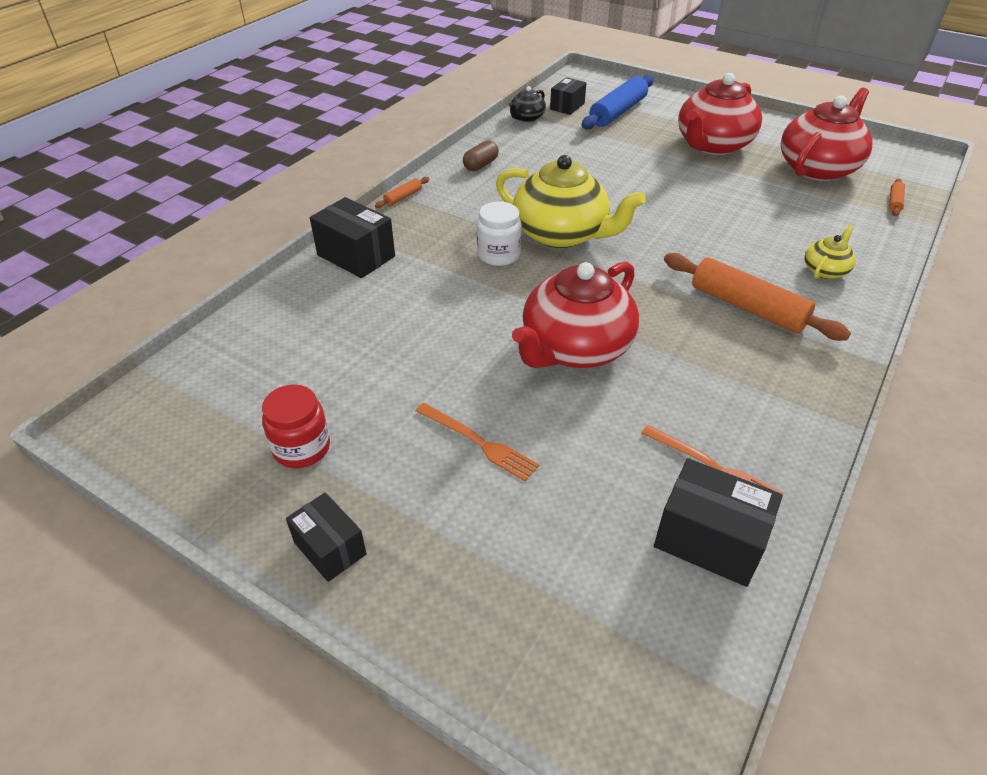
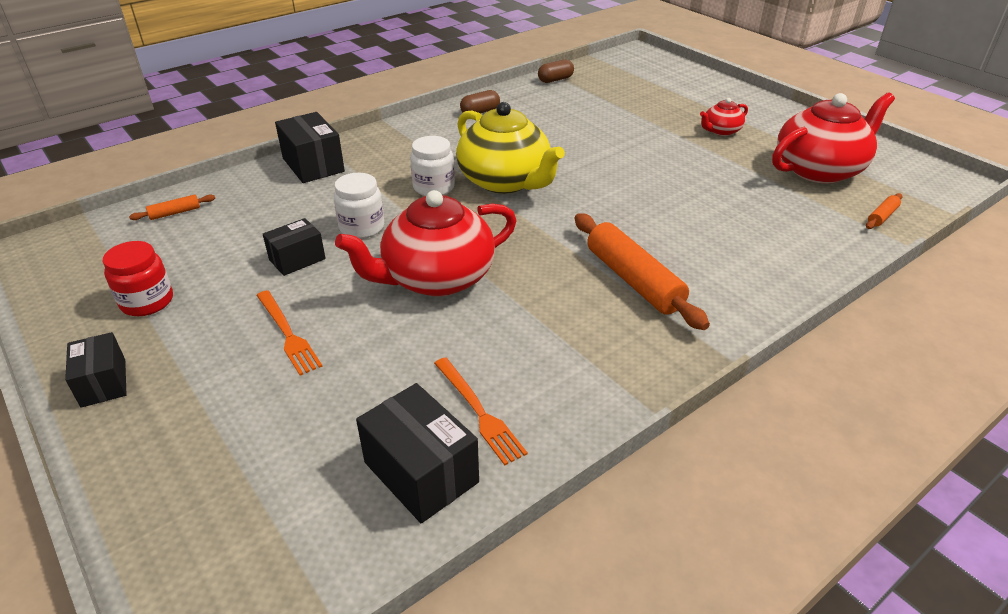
camera: 20 degrees right, 5 degrees down
orange rolling pin [375,177,429,208] -> orange rolling pin moved to [129,194,215,220]
black teapot [509,86,546,122] -> brown capsule [538,59,574,83]
black box [550,77,586,115] -> black box moved to [263,218,326,276]
blue rolling pin [582,75,654,130] -> none
red teapot [678,73,762,155] -> red teapot [700,98,748,136], size x0.47
yellow teapot [804,225,856,279] -> none
none -> white jar [334,173,384,239]

